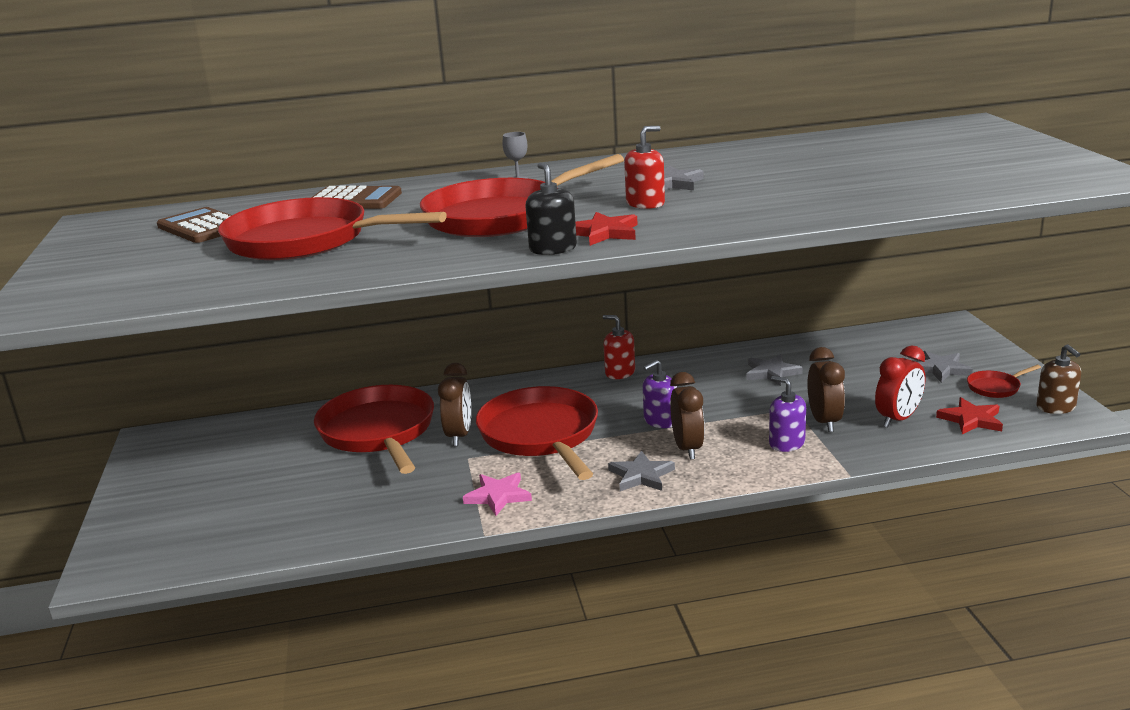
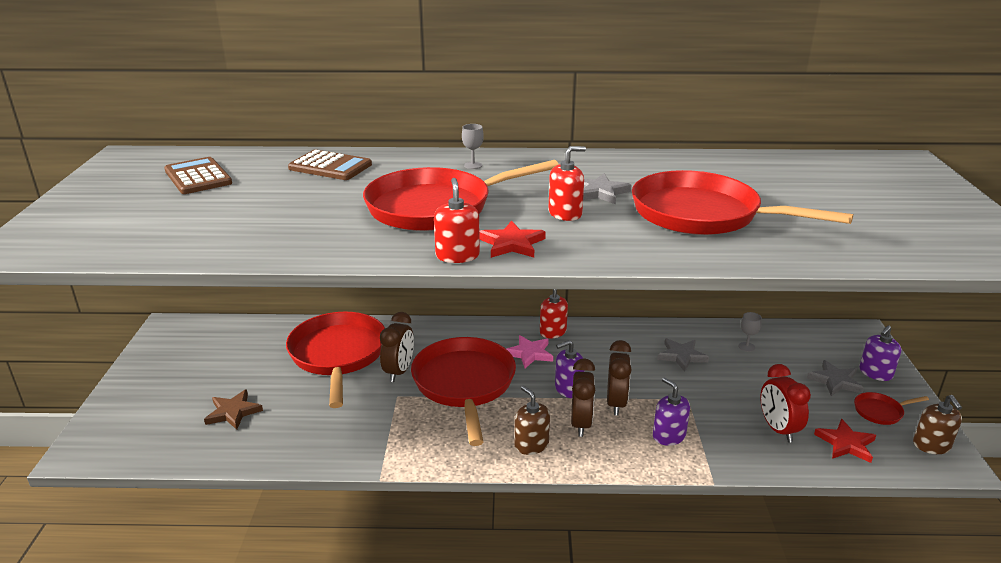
camera: 10 degrees right, 5 degrees up
red pan [218,197,447,260] -> red pan moved to [632,170,853,235]
pink star [463,473,532,516] -> pink star moved to [506,335,553,368]
black soap dispenser [525,163,577,255] -> red soap dispenser [434,178,480,263]
grey star [608,451,675,491] -> brown soap dispenser [515,386,550,455]
brown clock [807,347,845,432] -> brown clock moved to [607,340,631,416]
red clock [875,345,926,427] -> red clock turned 105 degrees clockwise [760,364,811,442]
none -> brown star [204,389,263,430]
none -> grey goblet [739,312,762,352]
none -> purple soap dispenser [859,325,901,381]

